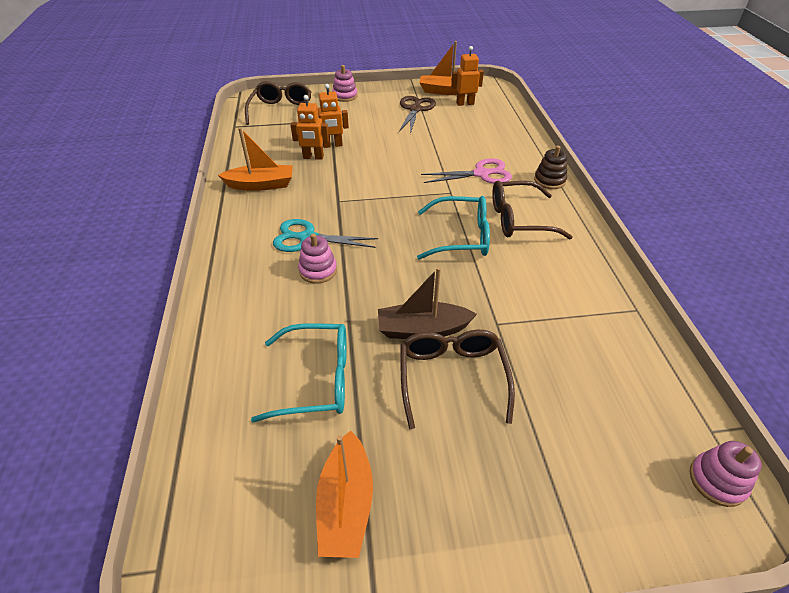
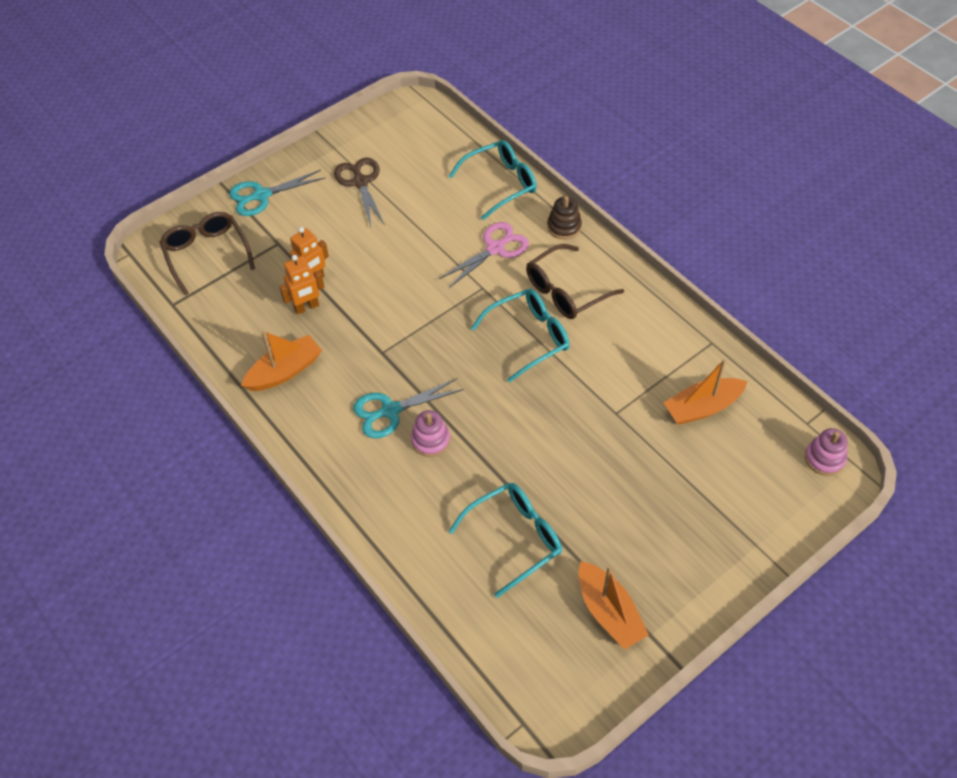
camera: 30 degrees left, 10 degrees up
pink stacking toy [332,65,357,102] -> turquoise scissors [229,170,325,216]
brown boat [378,267,477,339] -> none
brown glasses [400,330,515,429] -> none
orange boat [419,41,467,95] -> orange boat moved to [663,359,747,425]
orange robot [451,46,484,106] -> none
none -> turquoise glasses [449,140,537,220]

